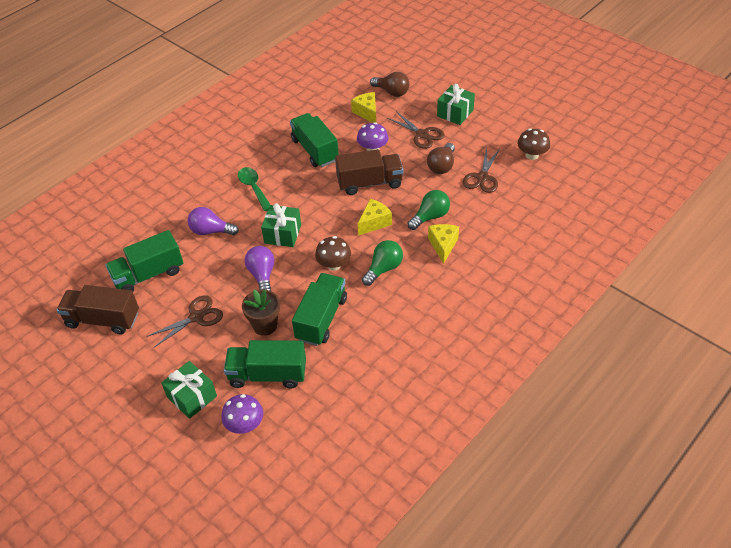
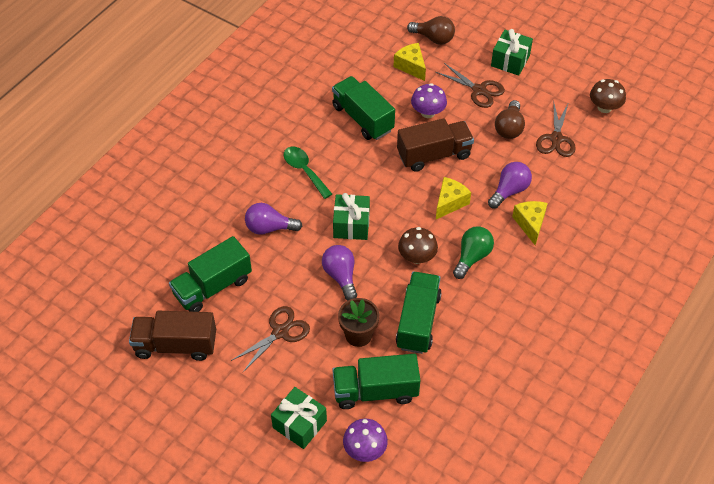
camera: 10 degrees left, 5 degrees up
green light bulb [408,190,450,230] -> purple light bulb [488,162,532,209]

